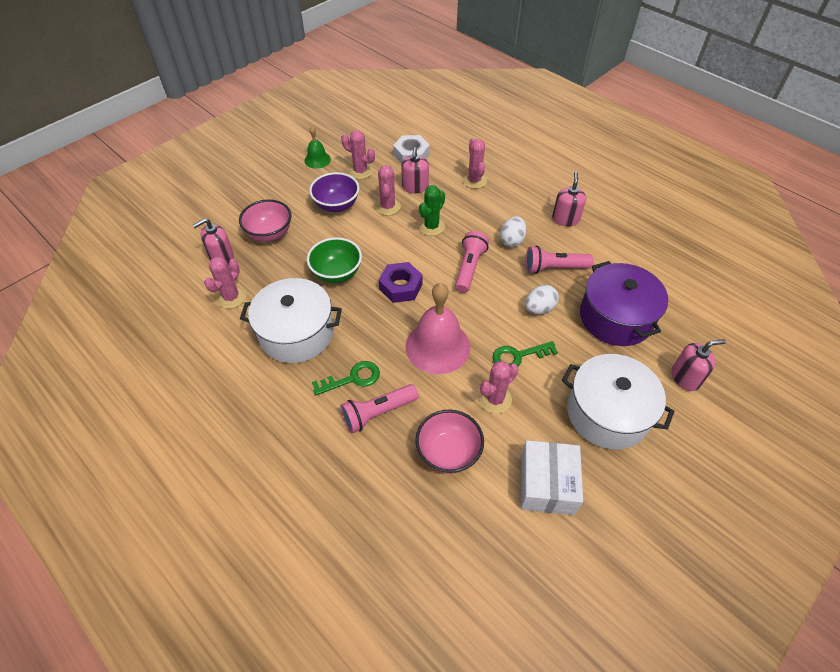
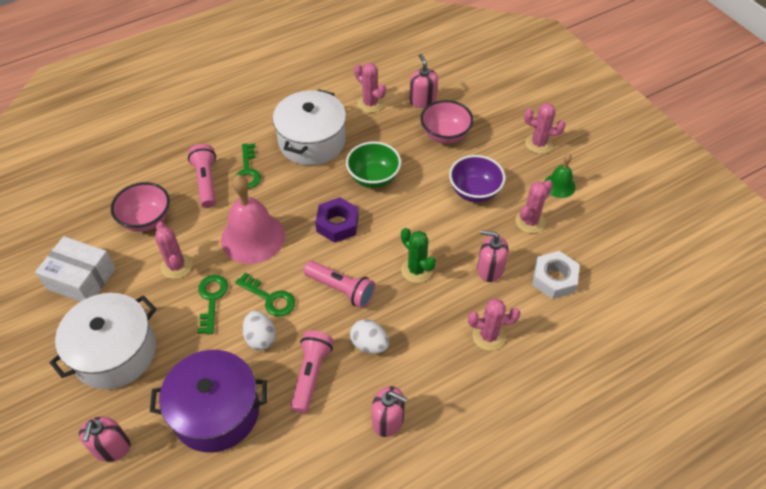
camera: 105 degrees right, 0 degrees up
pink cactus [375,165,401,216] -> pink cactus moved to [524,103,566,154]
none -> green key [235,272,295,317]

